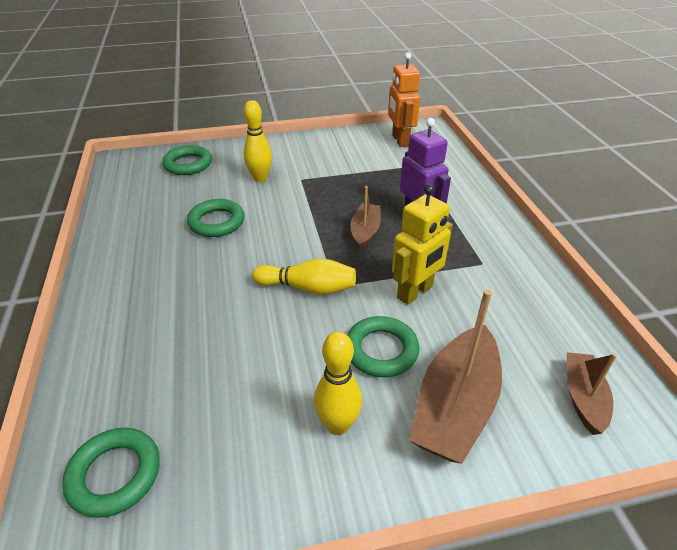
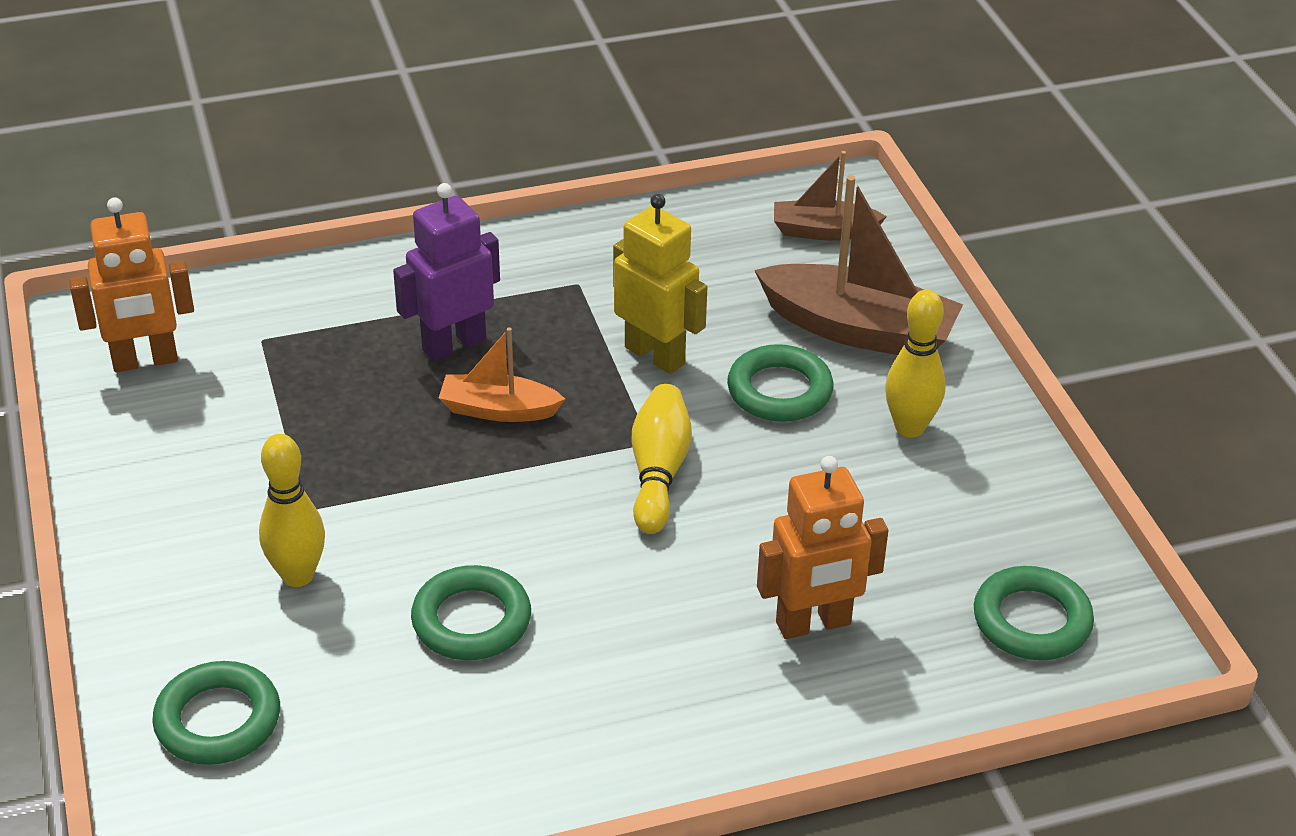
camera: 95 degrees left, 0 degrees up
brown boat [350,186,381,250] -> orange boat [439,327,565,422]
none -> orange robot [757,456,888,639]

